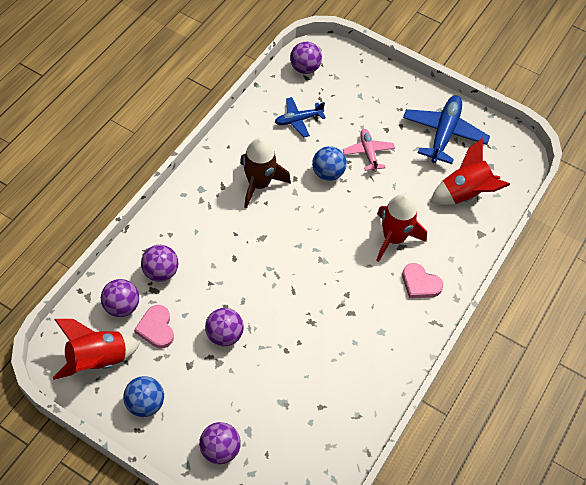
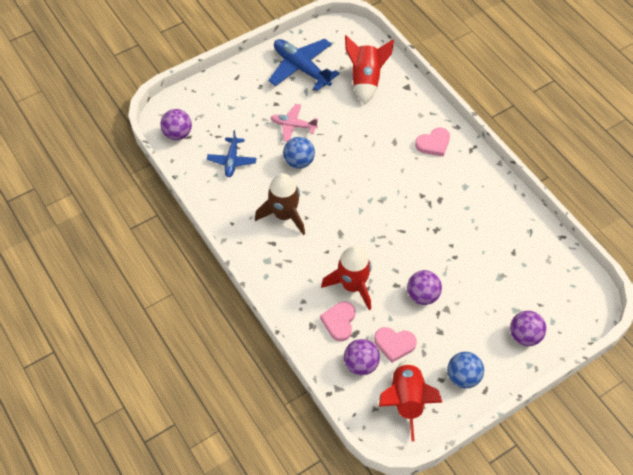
camera: 60 degrees left, 0 degrees up
purple ball [141,245,178,282] -> pink heart [320,301,355,341]
red rocket [376,194,427,262] -> red rocket moved to [321,246,371,310]

